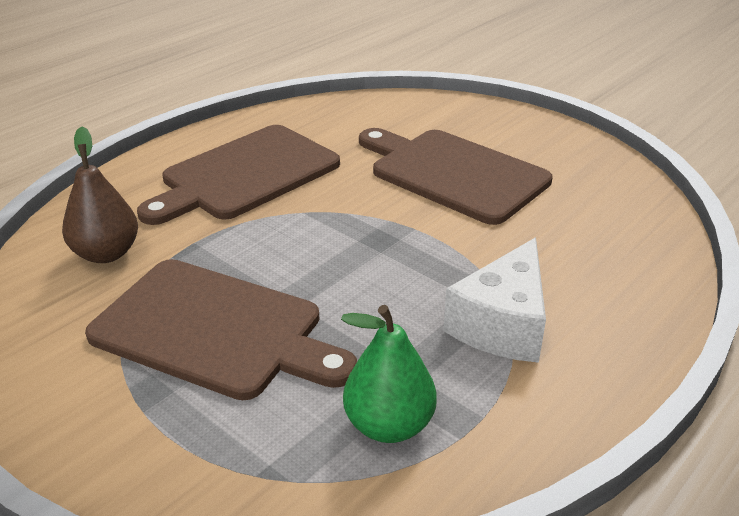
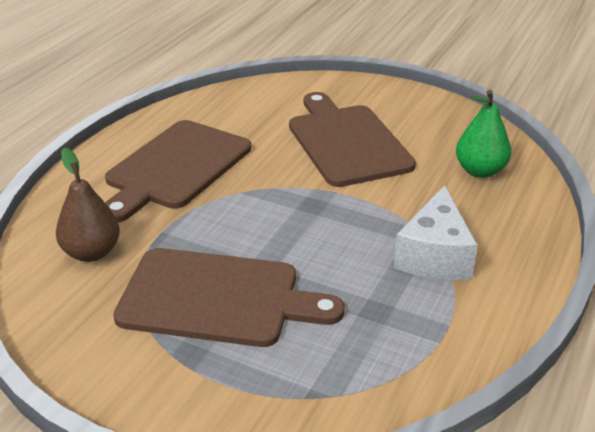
camera: 15 degrees left, 0 degrees up
green pear [341,305,437,443] -> green pear moved to [456,90,511,178]
brown cutting board [359,128,553,225] -> brown cutting board turned 45 degrees clockwise [289,92,416,187]

